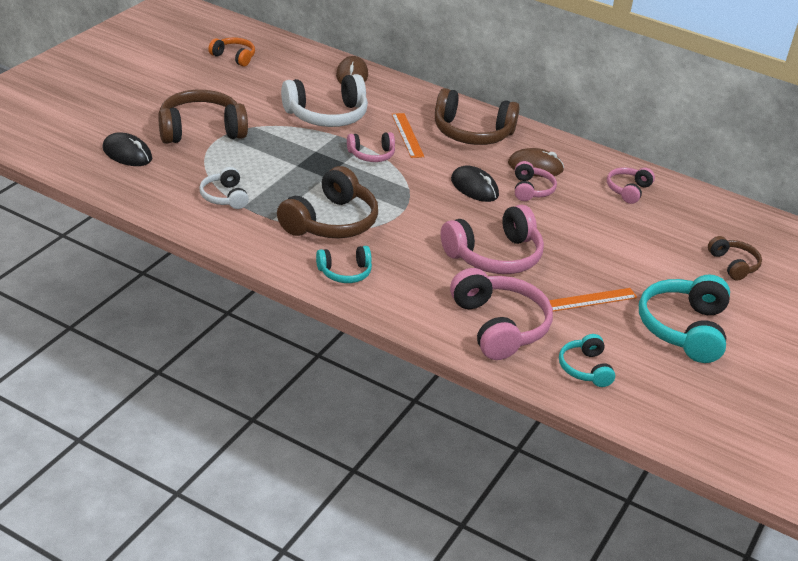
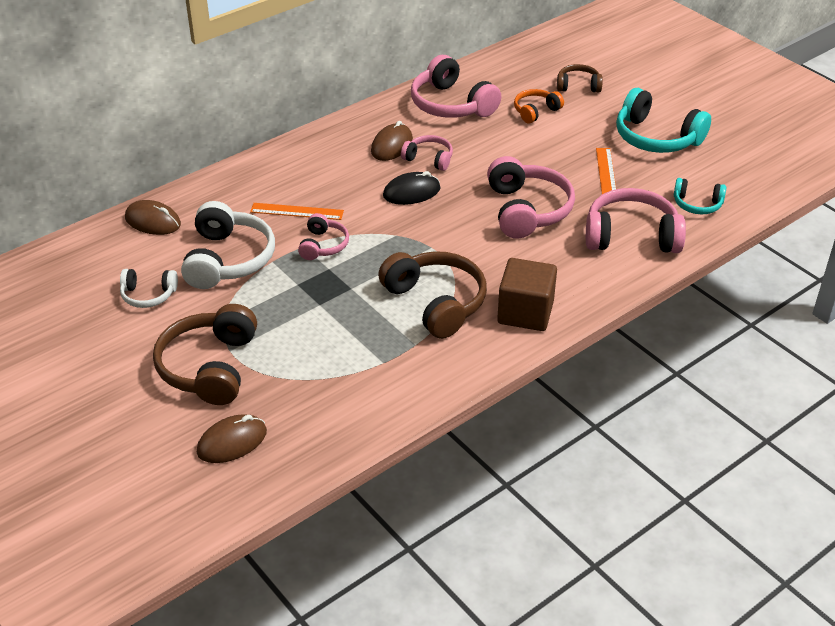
camera: 65 degrees left, 5 degrees up
black mouse [102,132,152,166] -> brown mouse [197,414,267,463]
white headphones [199,167,249,209] -> white headphones moved to [120,269,178,308]
orange headphones [208,37,255,67] -> orange headphones moved to [514,89,564,124]
turquoise headphones [316,246,372,283] -> brown cube [497,258,557,331]
brown headphones [435,88,520,145] -> none
pink headphones [607,167,655,204] -> pink headphones [411,55,501,118], size x1.83

